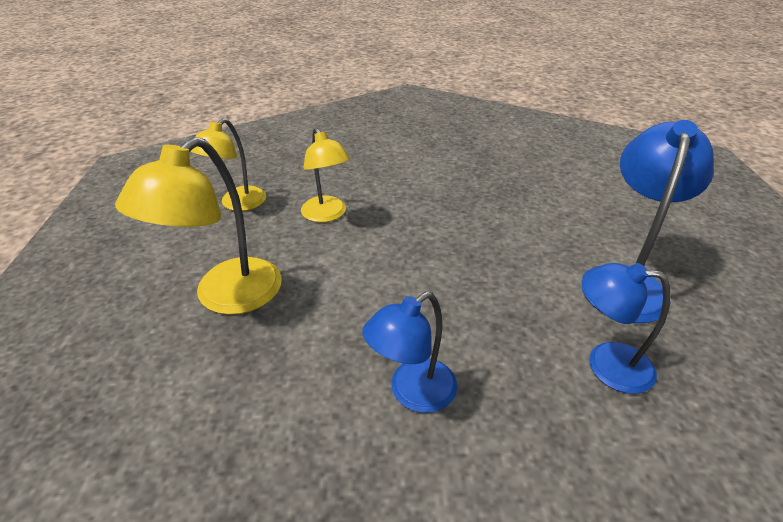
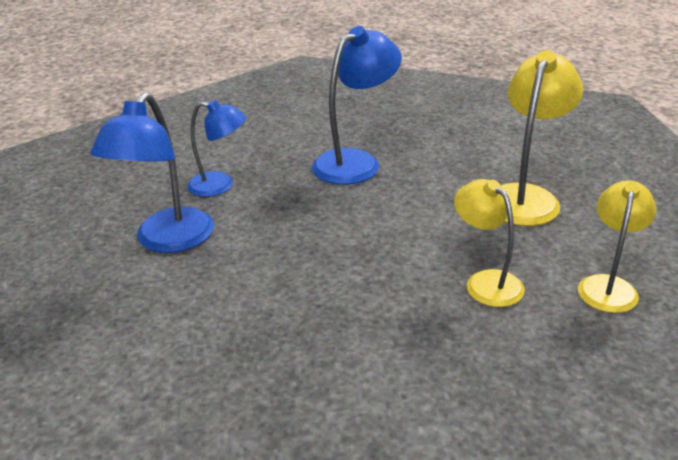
camera: 175 degrees right, 5 degrees down
blue lamp [362,292,457,413] -> blue lamp [312,26,402,185], size x1.52

